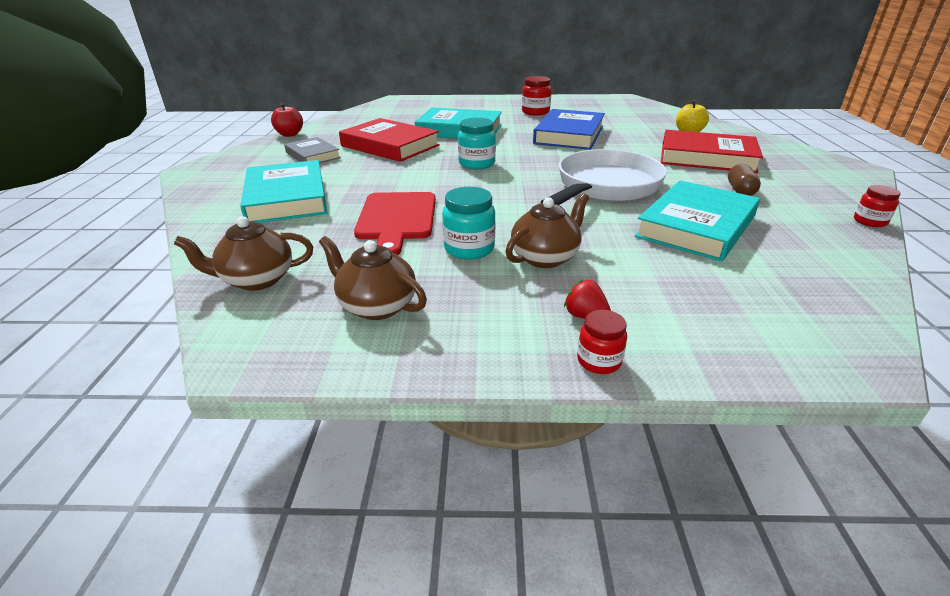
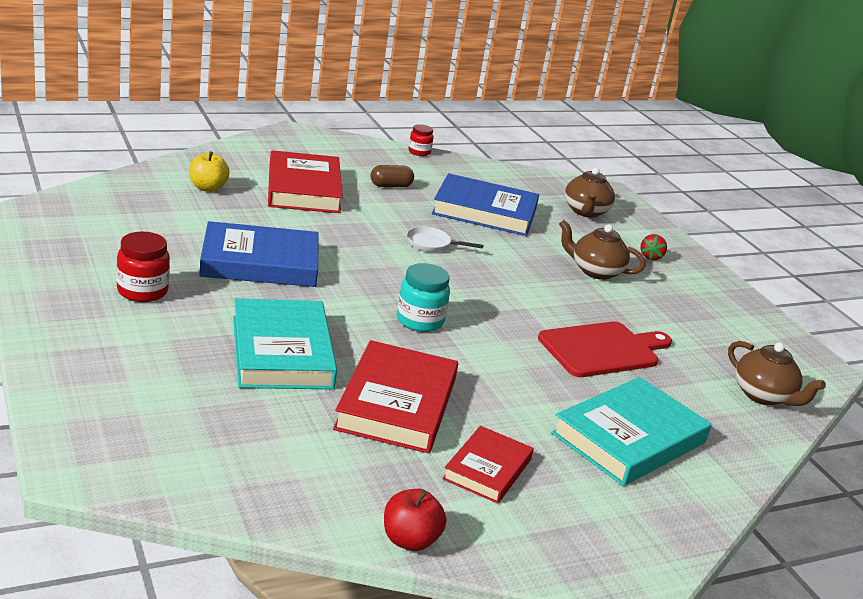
camera: 120 degrees left, 5 degrees down
grey book [284,137,341,163] -> red book [442,426,534,504]
brown teapot [319,236,427,320] -> brown teapot moved to [565,168,615,218]
turquoise jar [442,187,495,260] -> none
white pan [540,149,667,205] -> white pan [407,226,484,252], size x0.41
red jar [577,310,627,374] -> none
turquoise book [635,180,760,262] -> blue book [432,173,539,236]

